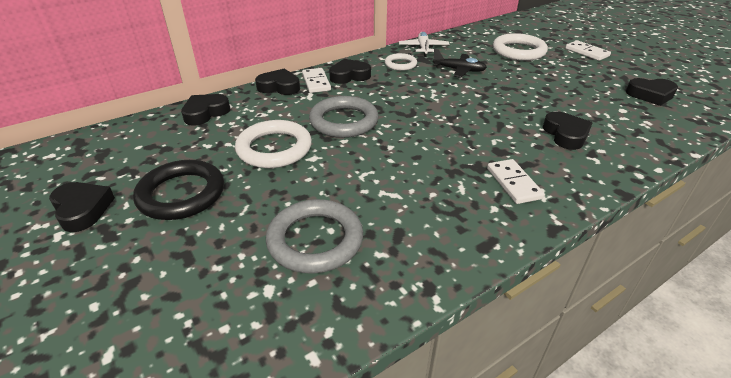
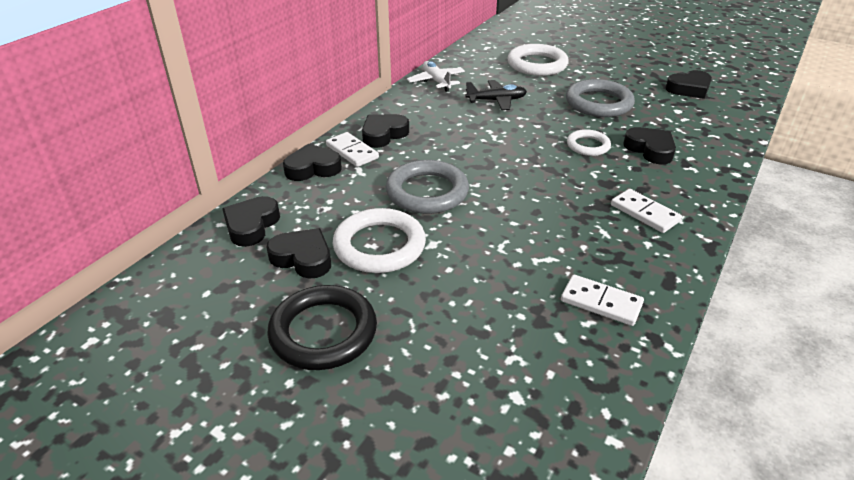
camera: 25 degrees left, 0 degrees up
black heart [49,182,115,232] -> black heart moved to [266,228,331,279]
grey ring [266,199,363,274] -> grey ring moved to [566,79,635,117]
white ring [385,53,417,71] -> white ring moved to [567,129,611,156]
white domino [565,40,611,61] -> white domino moved to [561,275,644,326]

